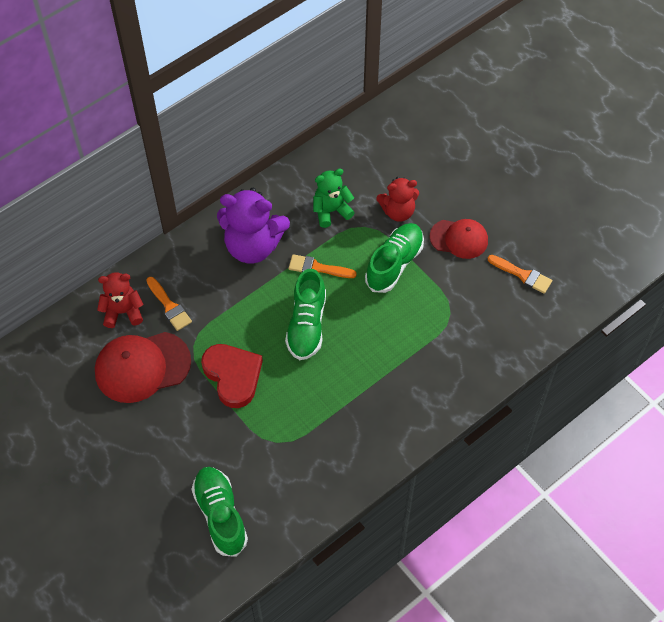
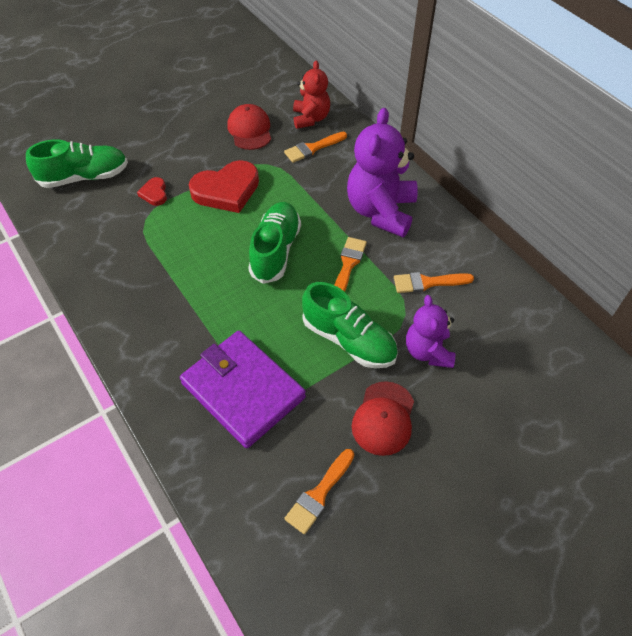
camera: 95 degrees right, 5 degrees down
red cap [95,332,191,403] -> red cap [227,104,271,150], size x0.64
green shoe [285,269,326,360] -> green shoe turned 90 degrees clockwise [248,202,301,284]
green teddy bear [313,169,355,228] -> orange brush [394,272,474,293]
red teddy bear [376,177,419,222] -> purple teddy bear [406,295,455,368]
none -> red heart [137,177,167,206]
none -> purple wallet [180,331,306,448]

